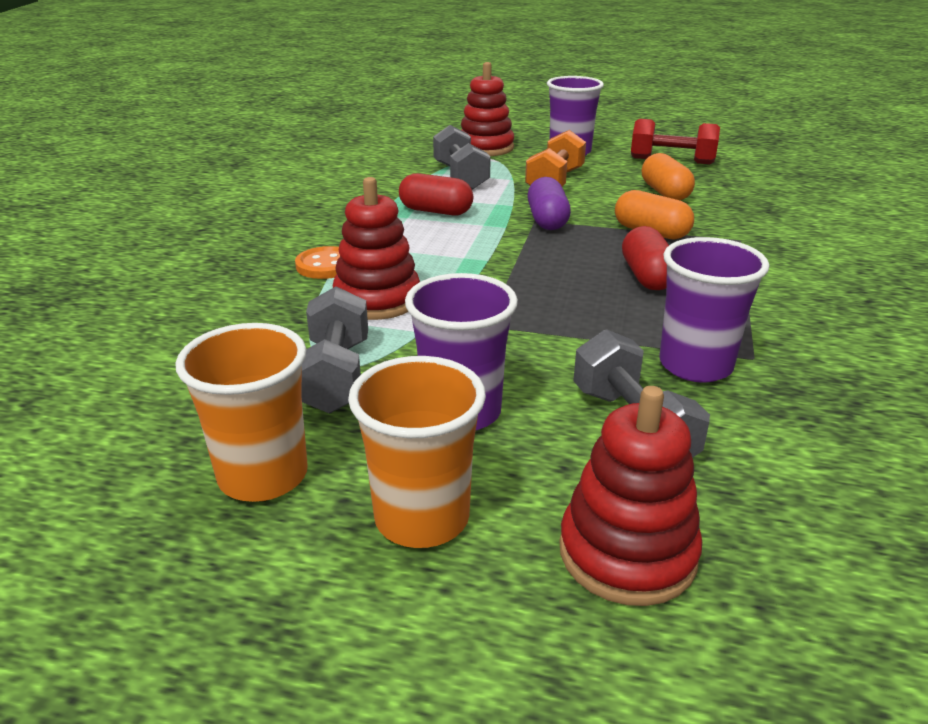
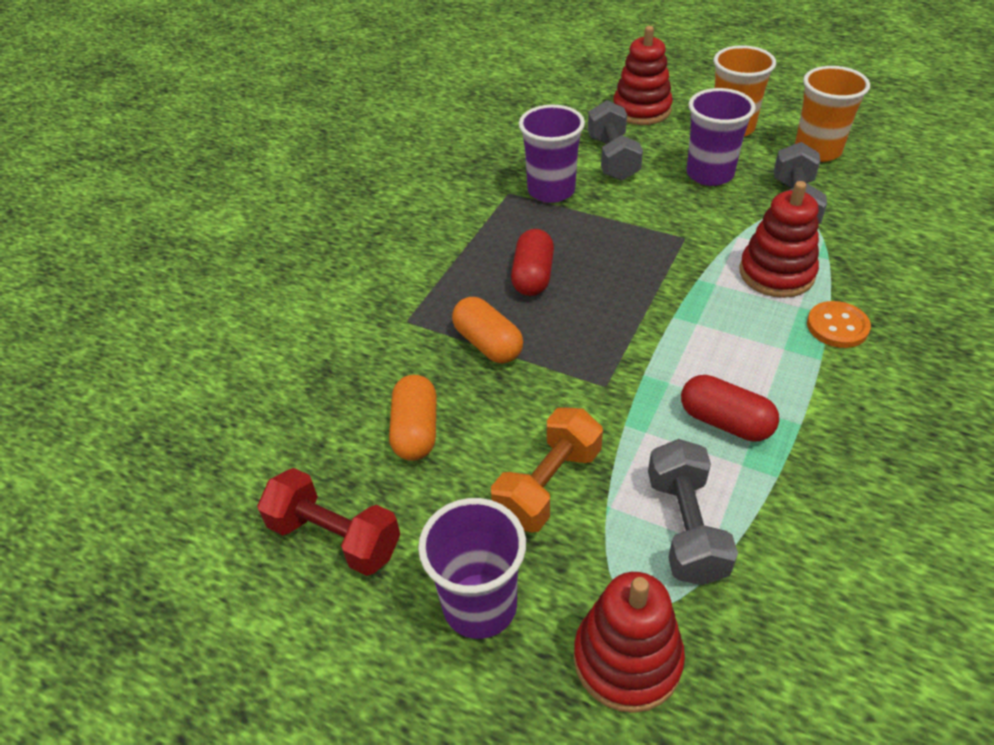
camera: 165 degrees left, 15 degrees up
purple capsule [527,177,571,230] -> none

